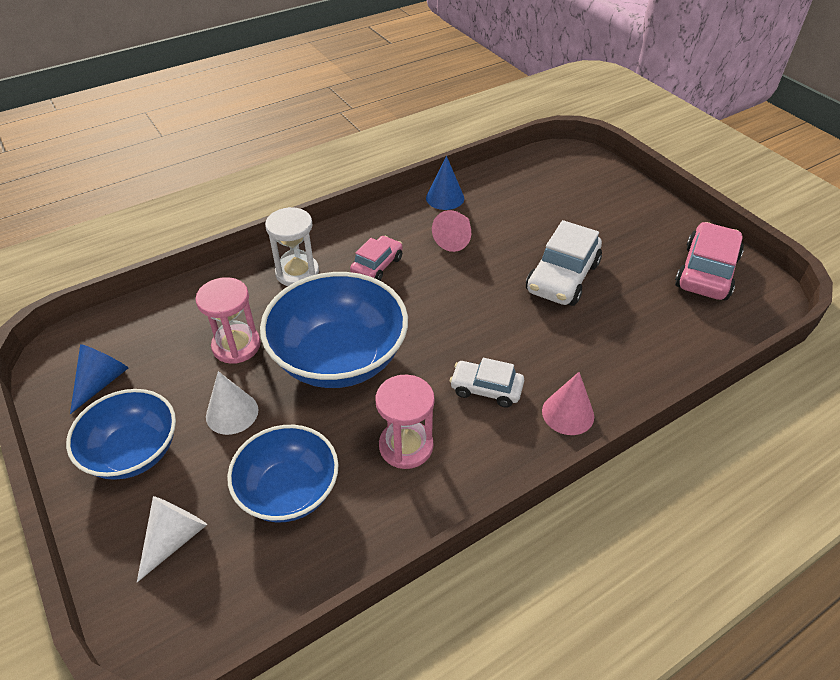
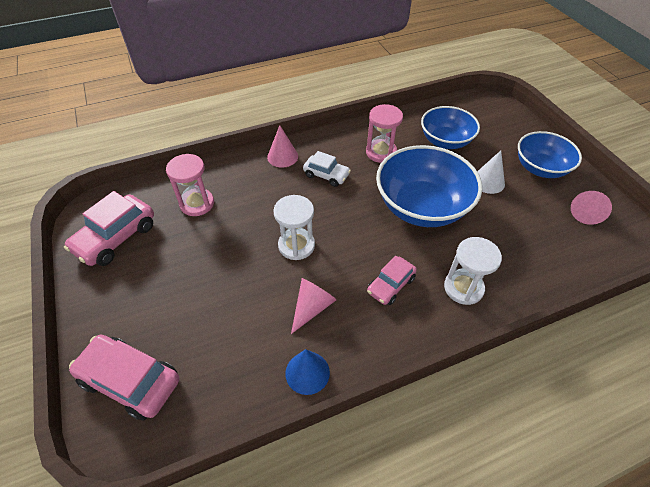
camera: 170 degrees left, 5 degrees up
blue cone [70,344,128,414] -> pink cone [571,191,612,225]
white cone [137,496,207,582] -> none
pink hourglass [196,277,261,364] -> pink hourglass moved to [166,154,214,216]
white car [526,220,602,306] -> none
none -> pink car [69,335,179,421]
none -> white hourglass [274,195,315,260]

